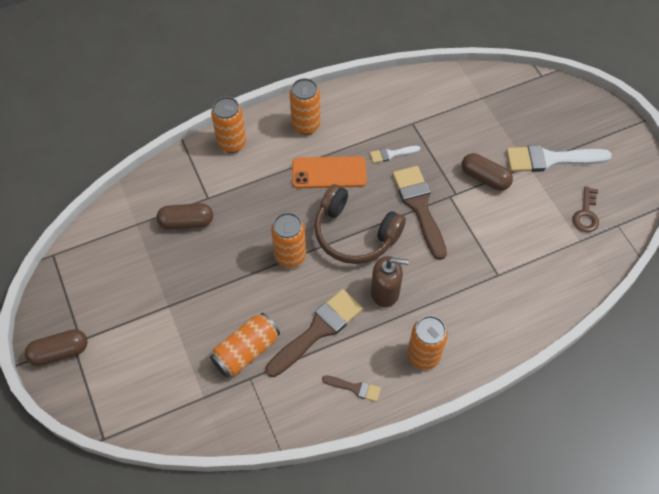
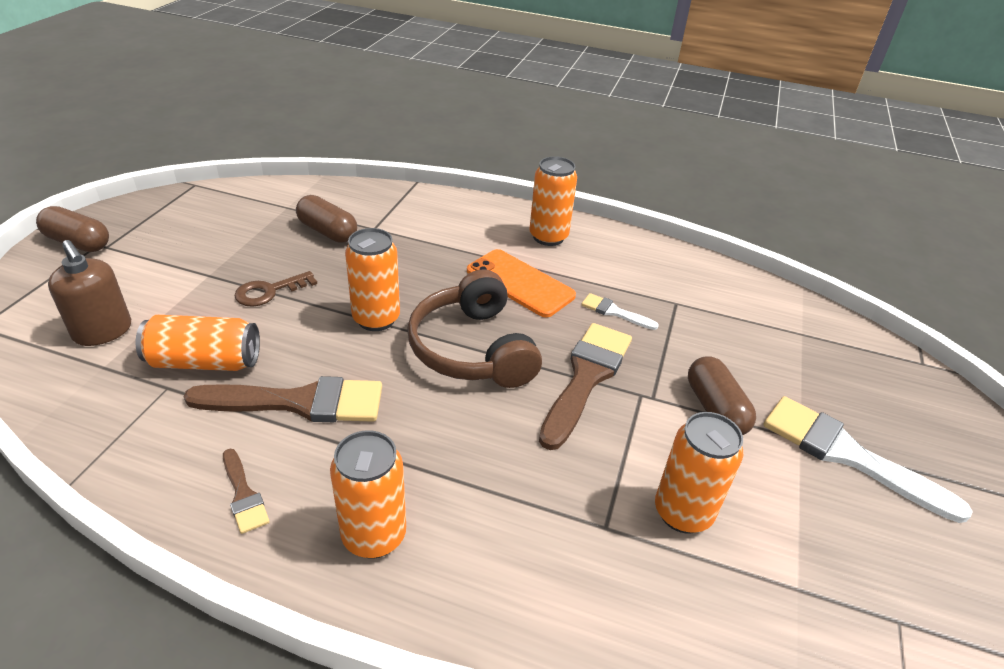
camera: 40 degrees right, 20 degrees down
orange can [211,97,246,153] -> orange can moved to [655,412,743,534]
brown soap dispenser [371,256,409,308] -> brown soap dispenser moved to [48,240,131,346]
brown key [573,186,599,232] -> brown key moved to [235,271,317,307]

